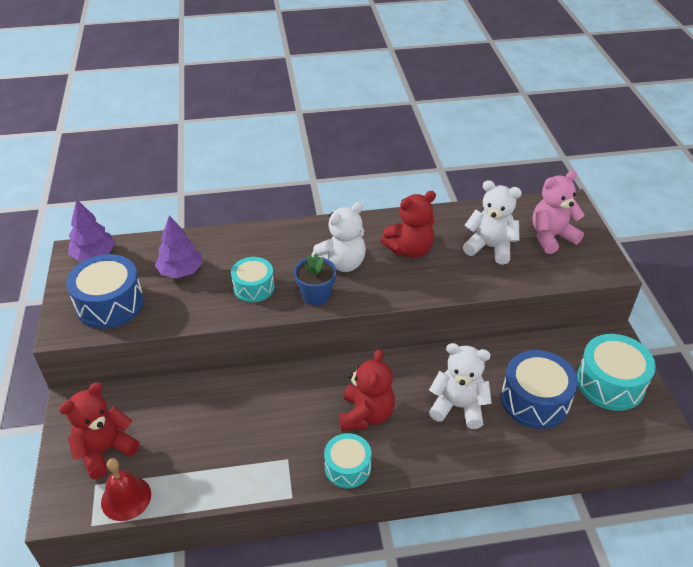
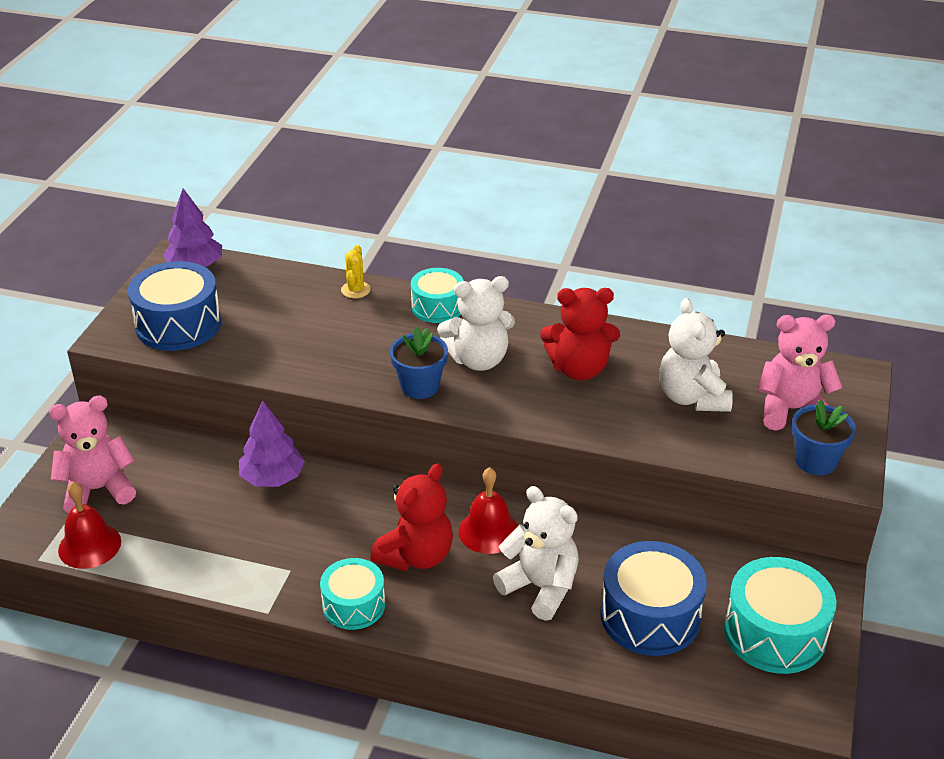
camera: 25 degrees right, 5 degrees down
red teddy bear [59,382,140,479] -> pink teddy bear [49,396,136,514]
purple tree [155,216,203,278] -> purple tree moved to [239,401,305,487]
turquoise drum [231,257,275,302] -> turquoise drum moved to [411,268,464,323]
white teddy bear [463,180,522,265] -> white teddy bear turned 150 degrees counterclockwise [659,298,733,412]
none -> yellow cactus [341,245,371,298]
none -> red bell [458,467,518,554]
none -> blue flower pot [792,399,856,475]

